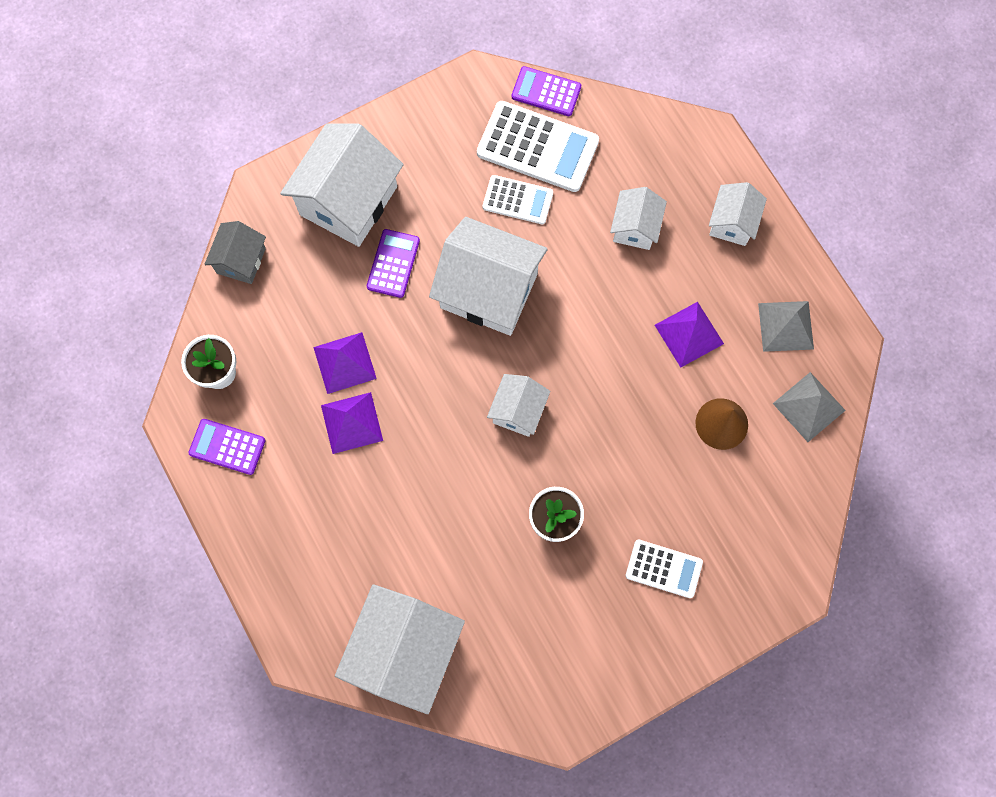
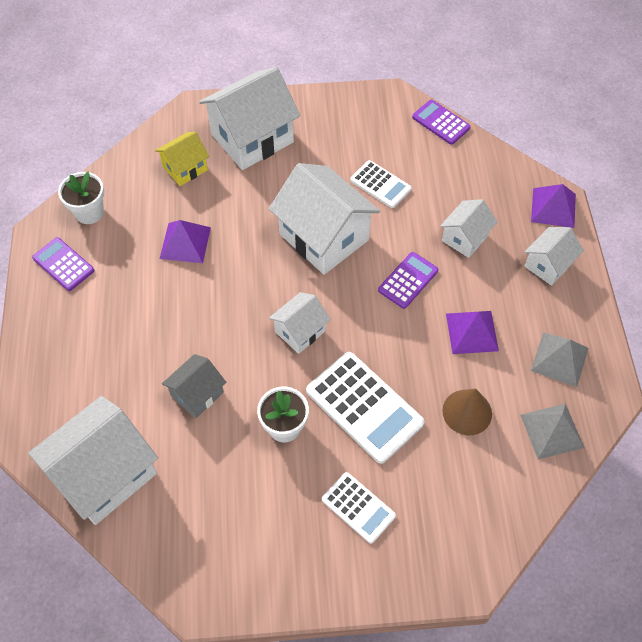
camera: 25 degrees right, 15 degrees down
grey house [204,221,266,284] -> grey house moved to [162,354,226,419]
purple pyramid [321,392,383,454] -> purple pyramid moved to [531,184,576,228]
purple calculator [367,229,420,298] -> purple calculator moved to [378,252,439,309]
white calculator [477,101,599,192] -> white calculator moved to [306,352,424,464]
none -> yellow house [155,132,209,186]

